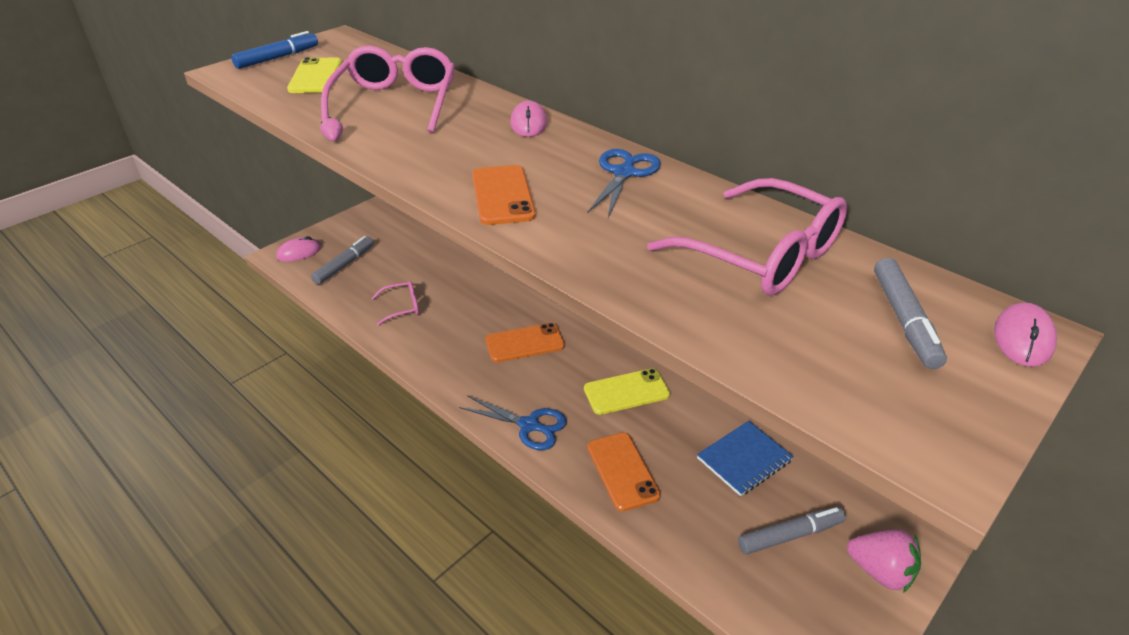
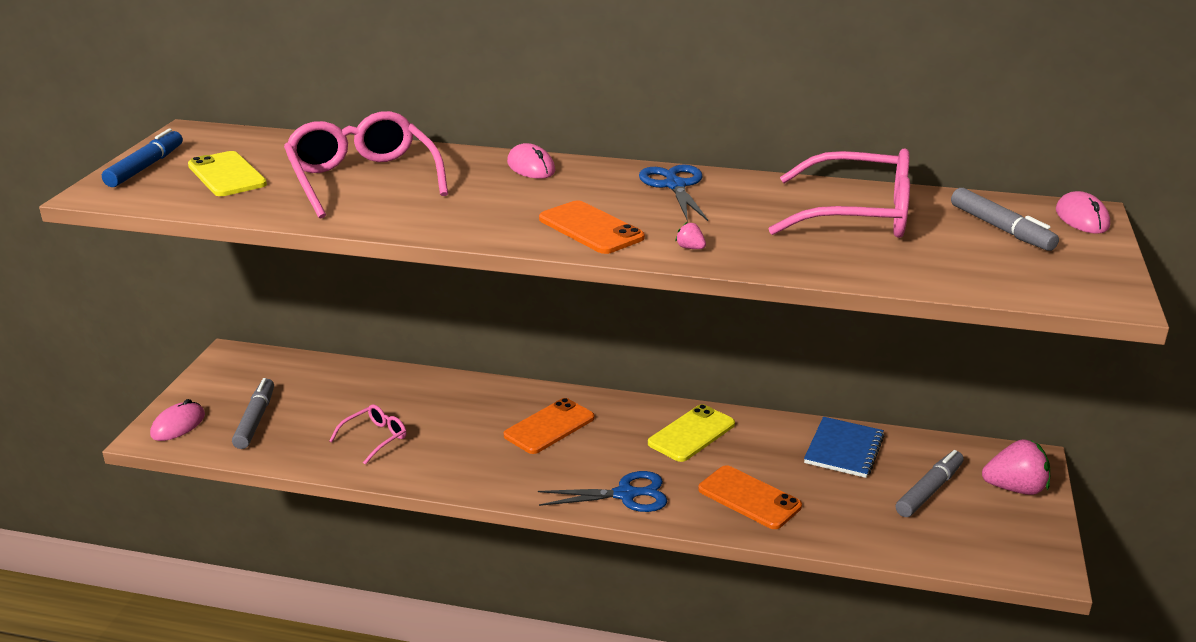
camera: 30 degrees left, 10 degrees down
pink strawberry [320,117,343,141] -> pink strawberry moved to [675,222,706,249]

